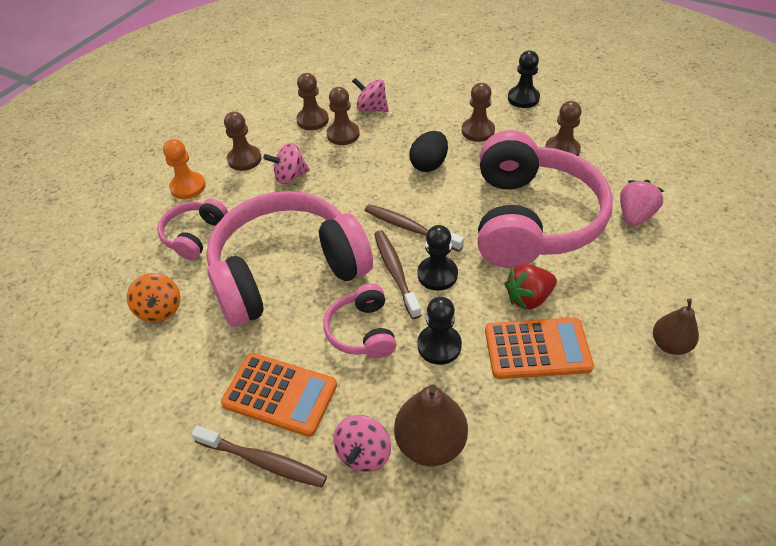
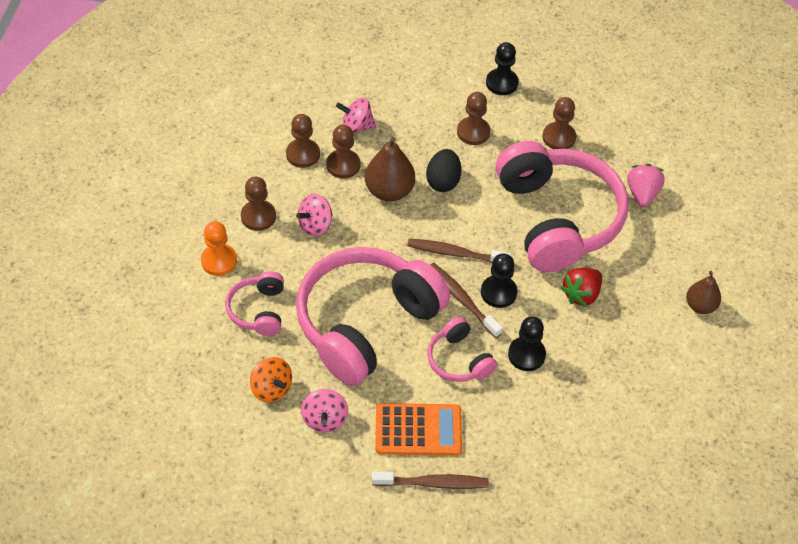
camera: 25 degrees left, 5 degrees up
pink spinning top [333,415,391,472] -> pink spinning top moved to [301,389,348,432]
brown pear [394,384,468,466] -> brown pear moved to [365,137,415,201]
orange calculator [485,317,594,379] -> none

